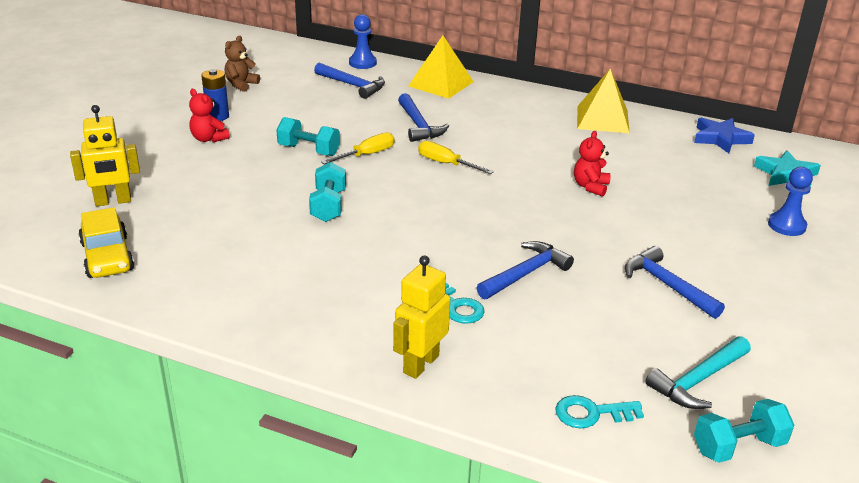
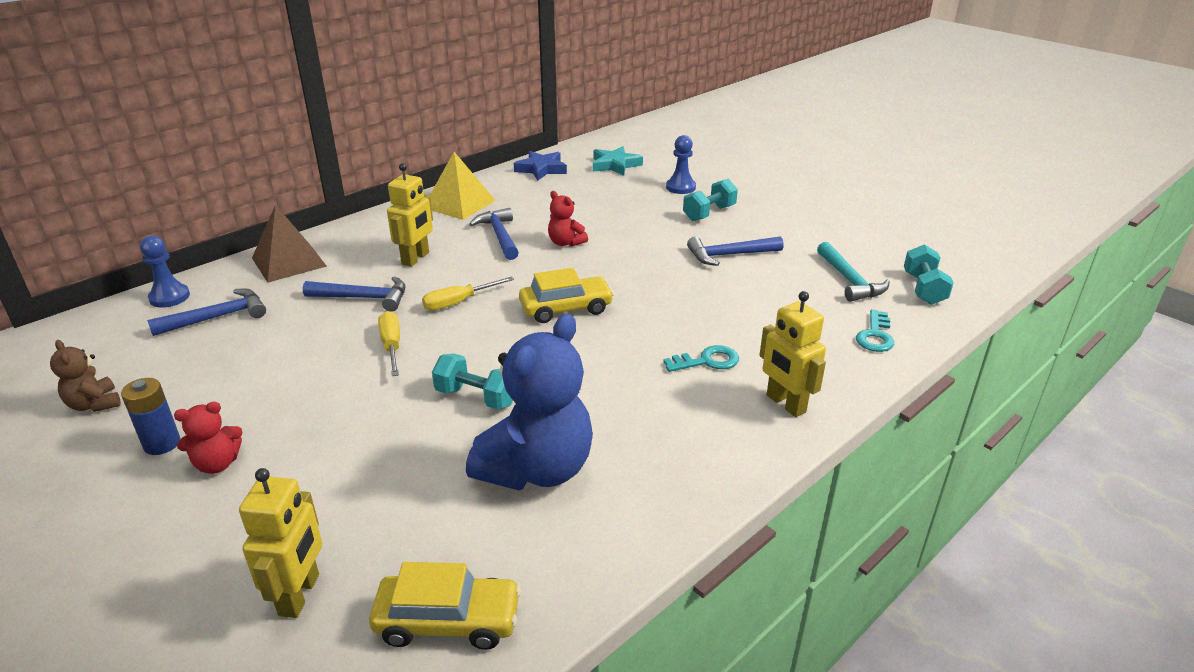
camera: 65 degrees left, 0 degrees up
turquoise dumbbell [276,117,340,156] -> turquoise dumbbell moved to [683,179,738,221]
yellow pyramid [408,35,474,99] -> brown pyramid [252,205,326,283]
blue hammer [476,241,574,299] -> blue hammer moved to [469,208,519,260]
none -> yellow robot [387,163,433,267]
none -> blue teddy bear [466,314,593,490]
none -> yellow car [519,268,614,323]

